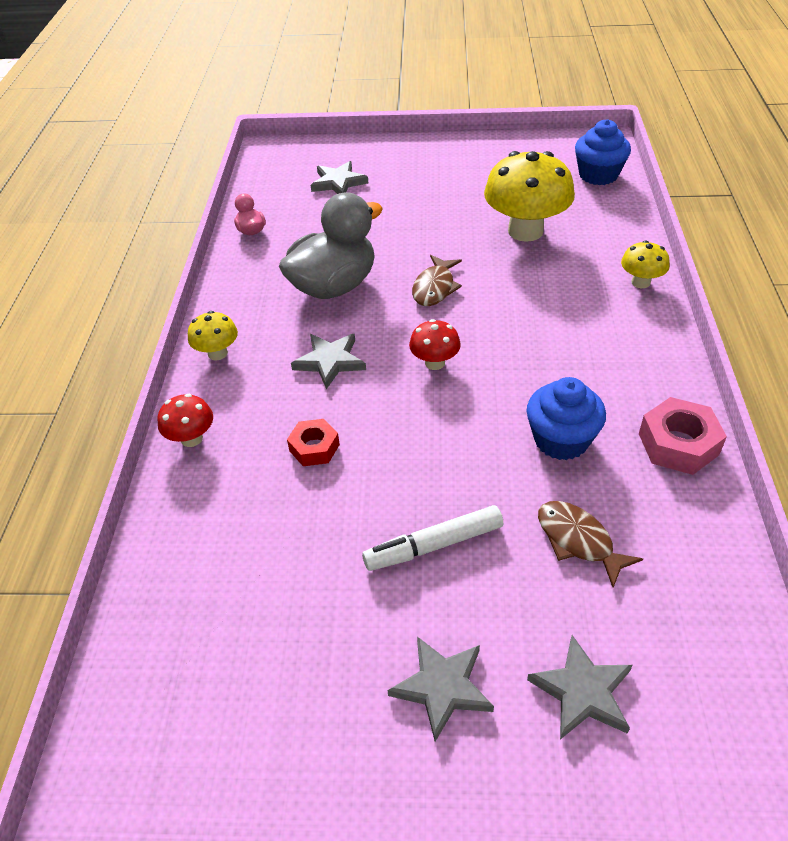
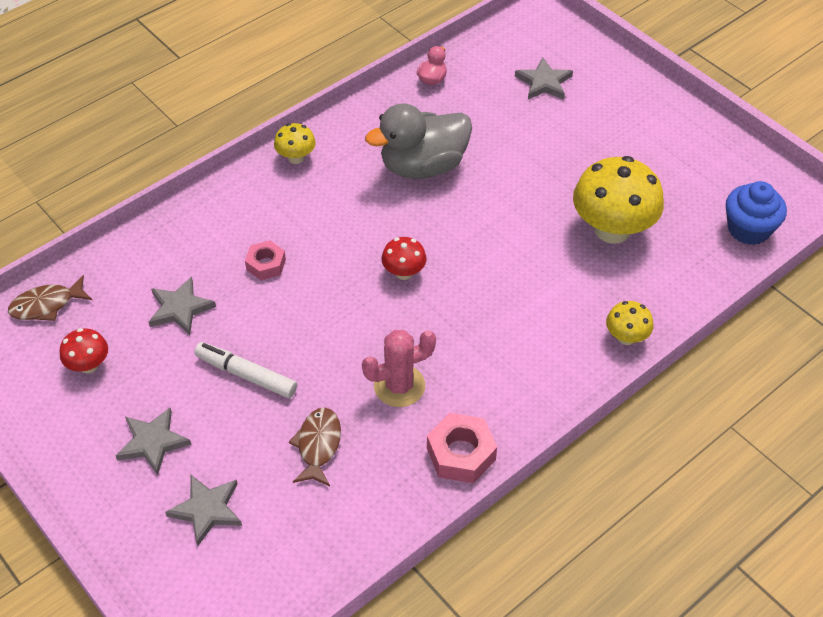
camera: 45 degrees right, 5 degrees up
red mushroom [157,394,213,447] -> red mushroom moved to [60,328,108,373]
grey duck [279,193,383,299] -> grey duck turned 150 degrees clockwise [365,103,472,179]
red nut [287,419,340,466] -> pink nut [245,240,286,280]
grey star [291,334,366,389] -> grey star moved to [149,277,216,335]
brown fish [412,255,462,306] -> brown fish moved to [8,275,92,321]
blue cupcake [527,377,606,460] -> pink cactus [362,330,436,407]

